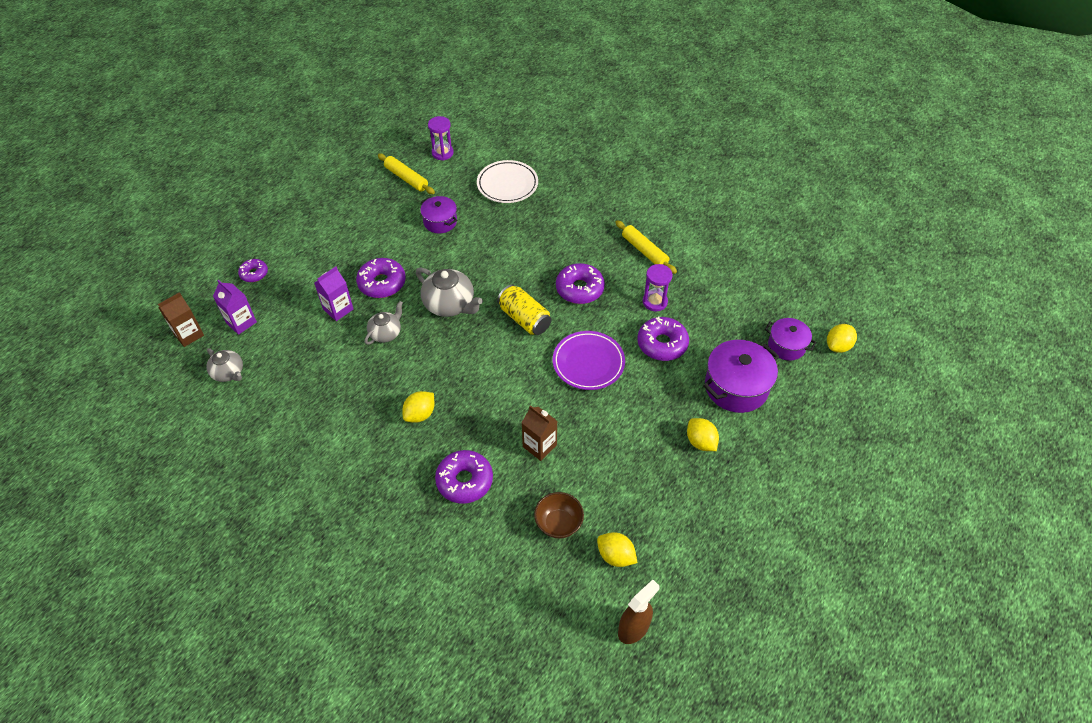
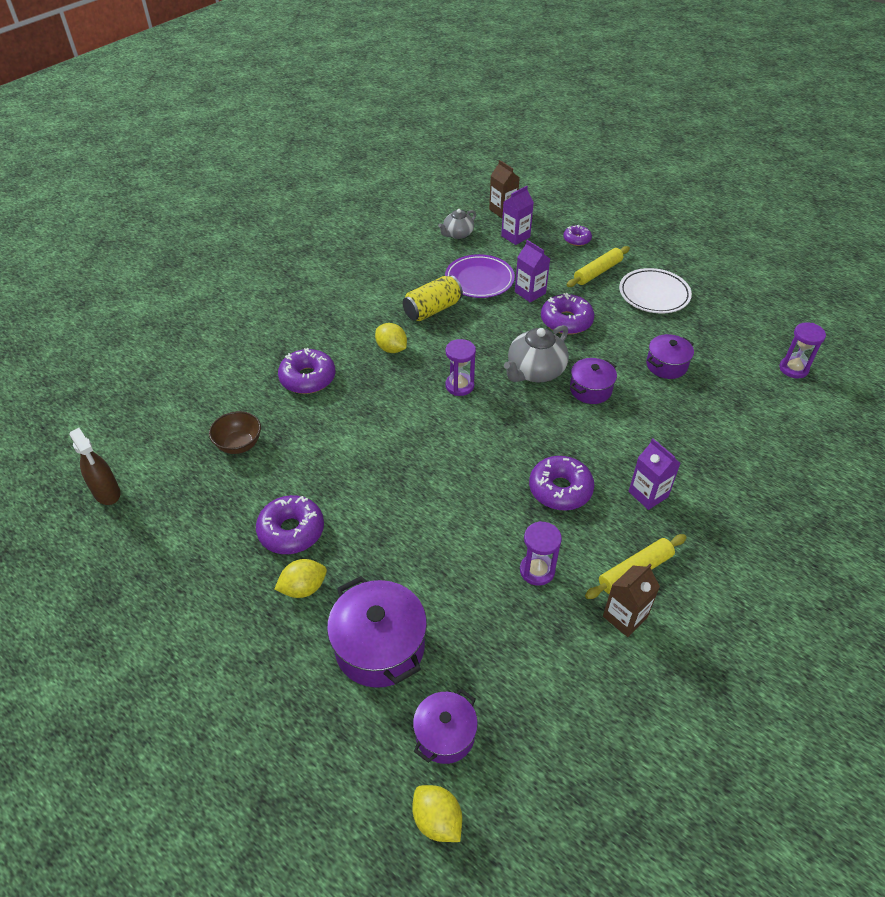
camera: 95 degrees right, 5 degrees down
grey teapot [365,301,403,345] -> none
yellow rolling pin [378,154,435,194] -> yellow rolling pin moved to [567,246,630,287]
white plate [477,160,538,203] -> white plate moved to [619,268,692,313]
yellow can [497,285,551,335] -> yellow can moved to [403,275,463,321]
brown carton [522,405,557,461] -> brown carton moved to [603,564,660,637]
purple plate [553,331,625,390] -> purple plate moved to [445,254,515,298]
yellow lemon [597,532,638,567] -> none
purple donut [637,316,689,361] -> purple donut moved to [256,495,324,554]
none -> purple hourglass [445,339,476,396]
none -> purple pot [570,358,617,404]
none -> purple carton [629,438,680,510]

